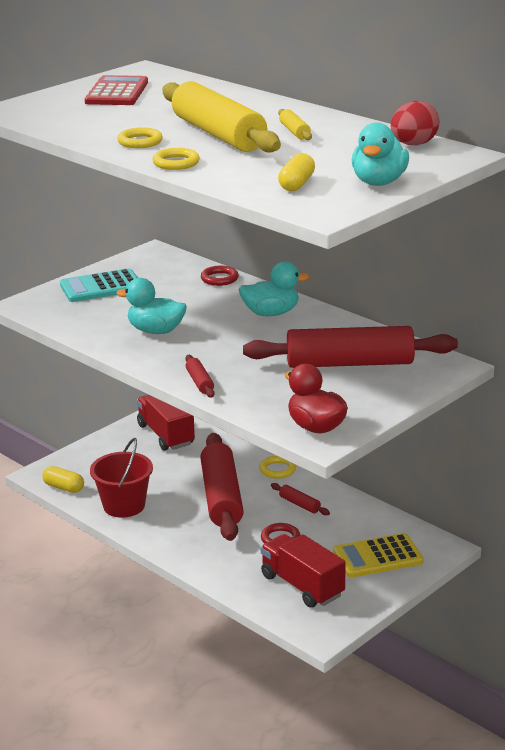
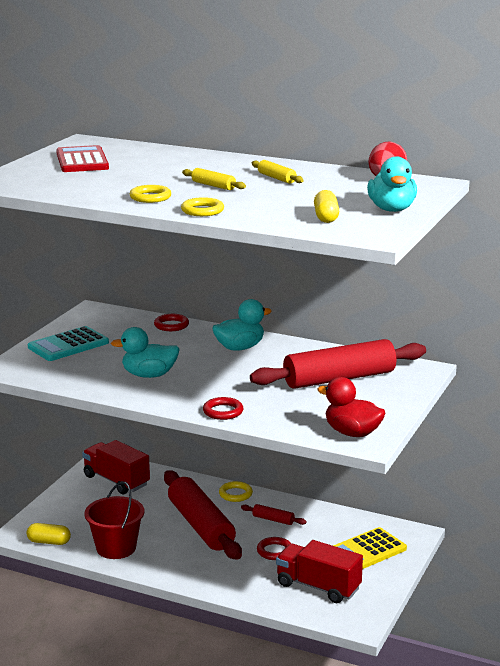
camera: 20 degrees left, 5 degrees down
yellow rolling pin [162,81,281,152] -> yellow rolling pin [182,168,246,190], size x0.41
red rolling pin [185,355,215,398] -> red ring [203,397,243,420]

